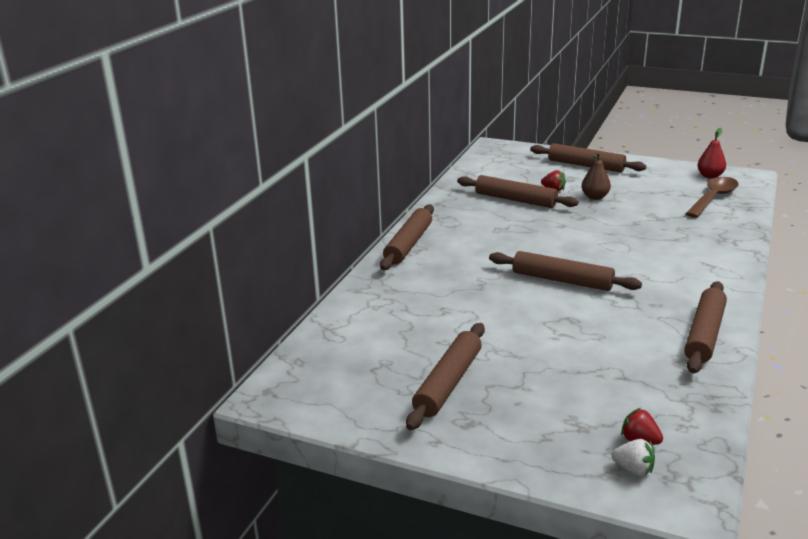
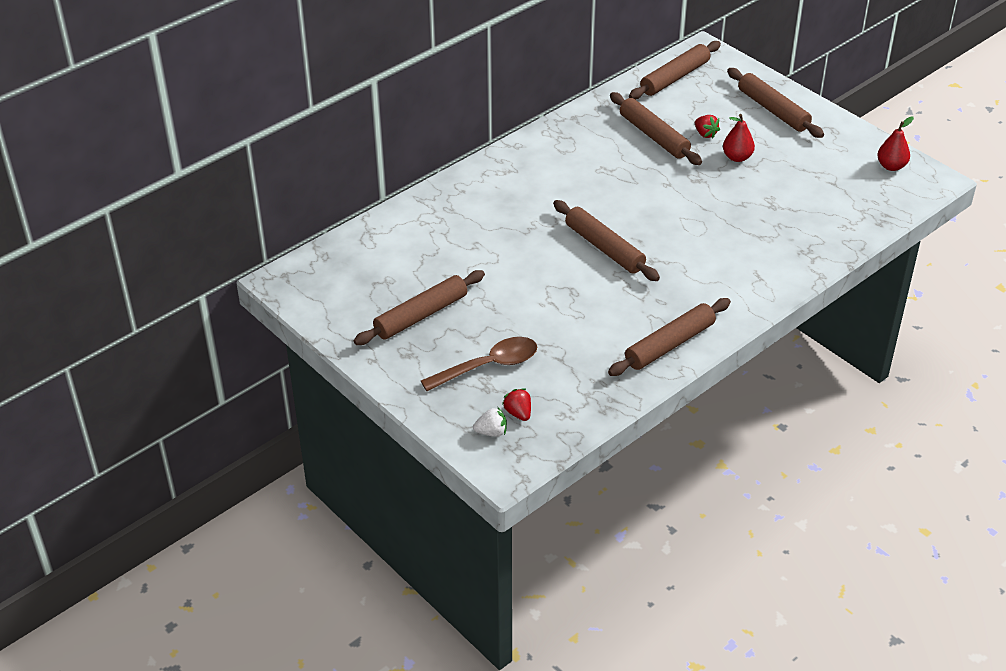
camera: 25 degrees right, 15 degrees up
brown rolling pin [380,204,434,270] -> brown rolling pin moved to [629,41,721,100]
brown pear [582,152,611,200] -> red pear [723,114,755,162]
white strawberry [611,439,655,476] -> white strawberry turned 60 degrees counterclockwise [473,406,507,437]
brown spoon [685,177,739,218] -> brown spoon moved to [421,337,537,391]

